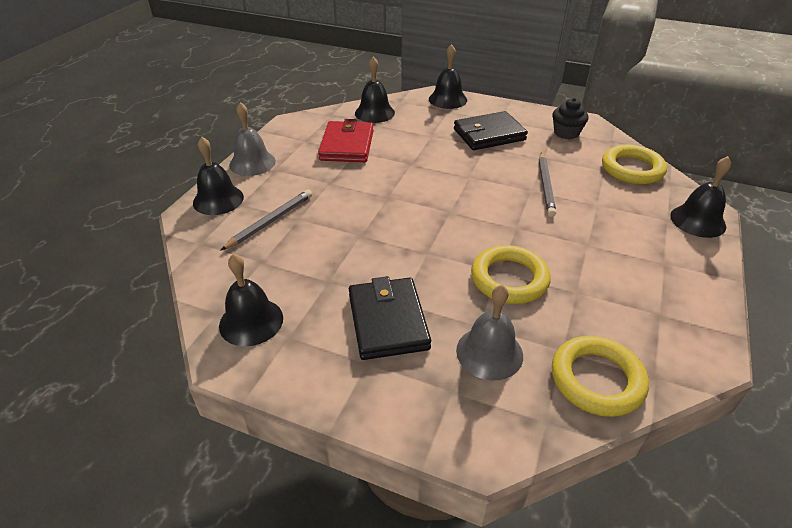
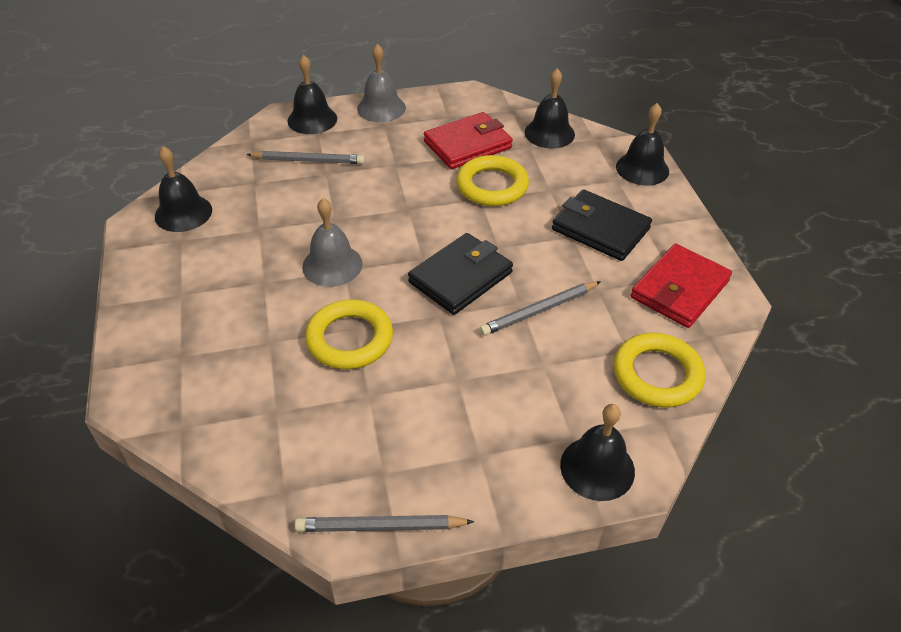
camera: 55 degrees right, 5 degrees up
black wallet [349,276,431,360] -> black wallet moved to [408,233,513,315]
grey bell [456,285,523,380] -> grey bell moved to [302,198,363,287]
black cupcake [552,98,588,139] -> red wallet [631,244,732,328]
yellow ring [552,336,649,417] -> yellow ring moved to [456,155,529,206]
none -> grey pencil [295,515,474,532]

